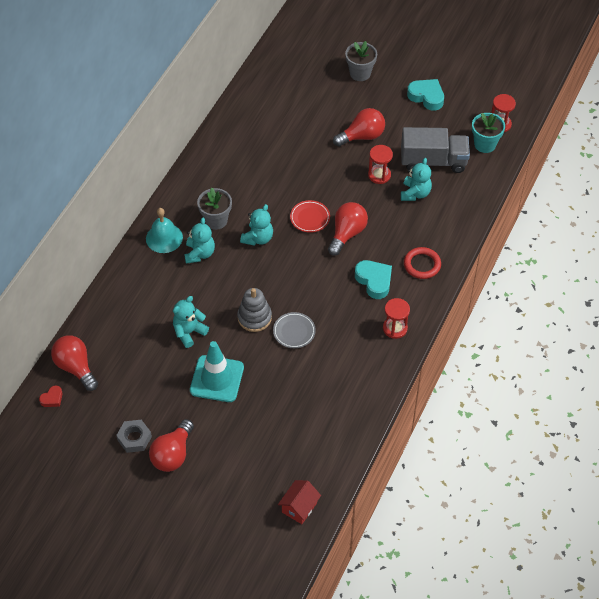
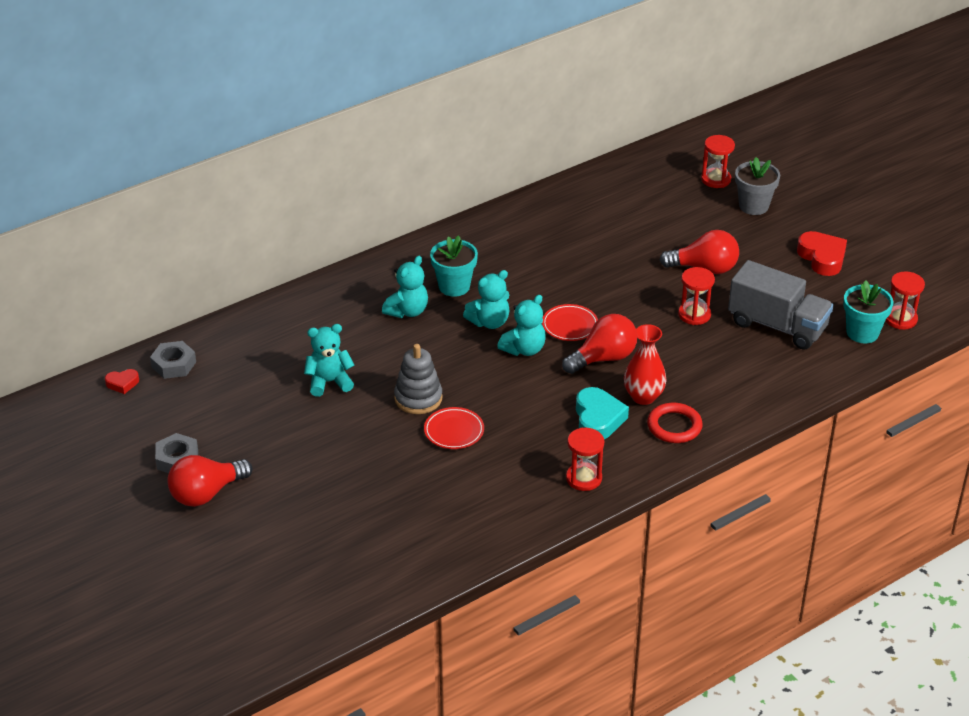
camera: 30 degrees right, 15 degrees down
red light bulb [51,335,98,391] -> grey nut [150,341,196,379]
turquoise bell [146,208,183,253] -> none
turquoise traffic cone [190,341,244,402] -> none
grey flower pot [197,188,232,230] -> turquoise flower pot [430,235,478,297]
grey plate [273,312,316,348] -> red plate [424,407,484,449]
red house [278,480,321,524] -> none
turquoise teddy bear [401,158,432,201] -> turquoise teddy bear moved to [497,295,546,356]
turquoise heart [407,79,444,111] -> red heart [797,231,847,276]
none -> red vase [624,324,667,405]
none -> red hourglass [701,135,735,188]

